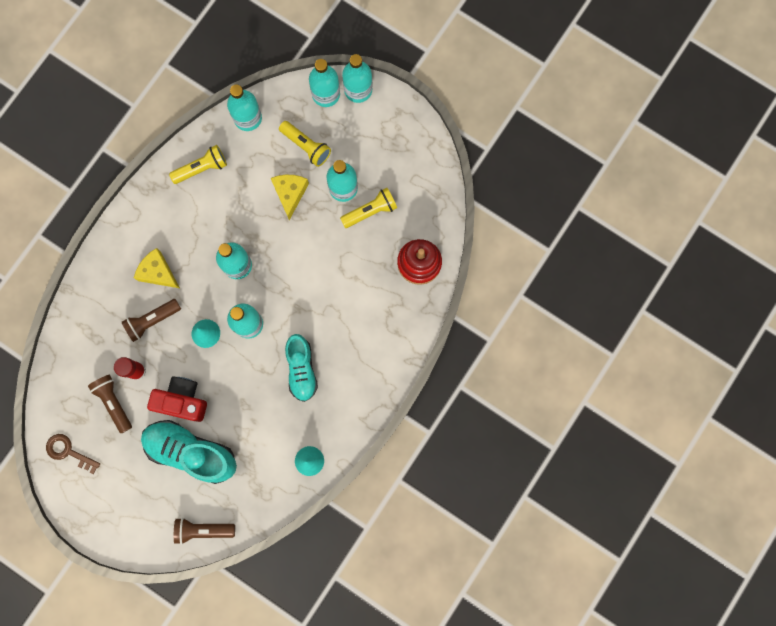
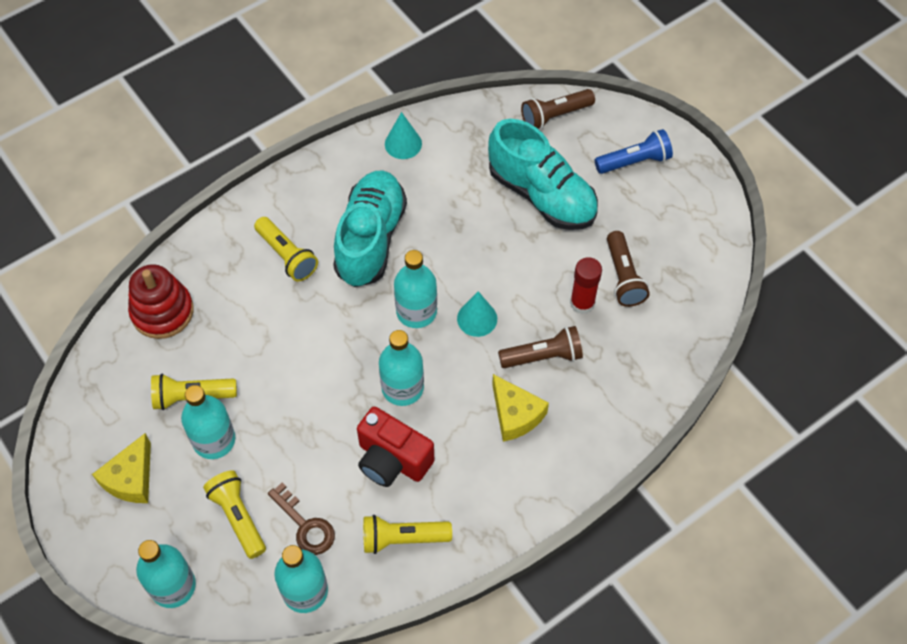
camera: 160 degrees left, 20 degrees down
brown key [46,434,100,474] -> brown key moved to [268,483,335,555]
red camera [147,376,207,422] -> red camera moved to [357,406,434,487]
brown flashlight [174,518,235,545] -> brown flashlight turned 135 degrees clockwise [521,89,595,130]
yellow cheese [271,175,309,220] -> yellow cheese moved to [92,433,151,503]
turquoise shoe [285,334,318,402] -> turquoise shoe [333,170,407,287], size x1.51
turquoise bottle [342,54,372,103] -> none
none -> yellow flashlight [254,217,318,282]
none -> blue flashlight [595,129,673,174]

